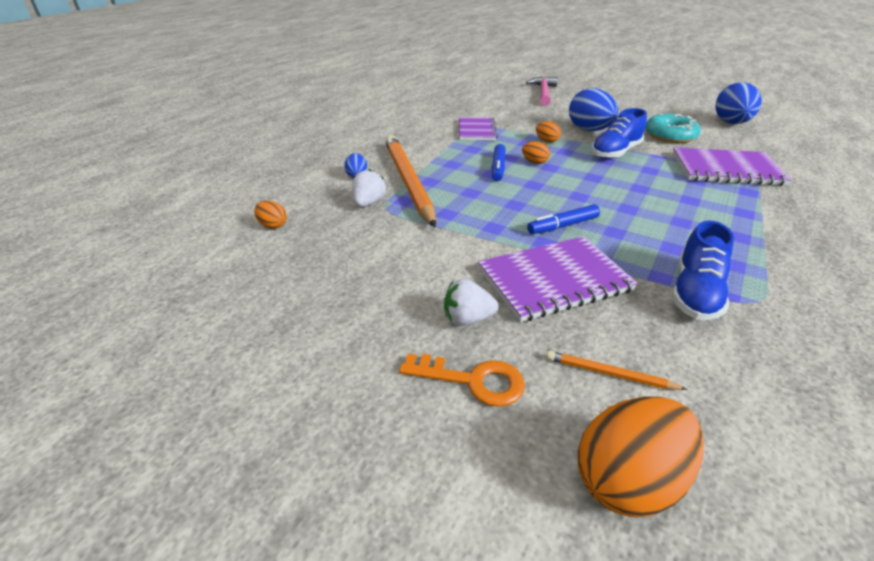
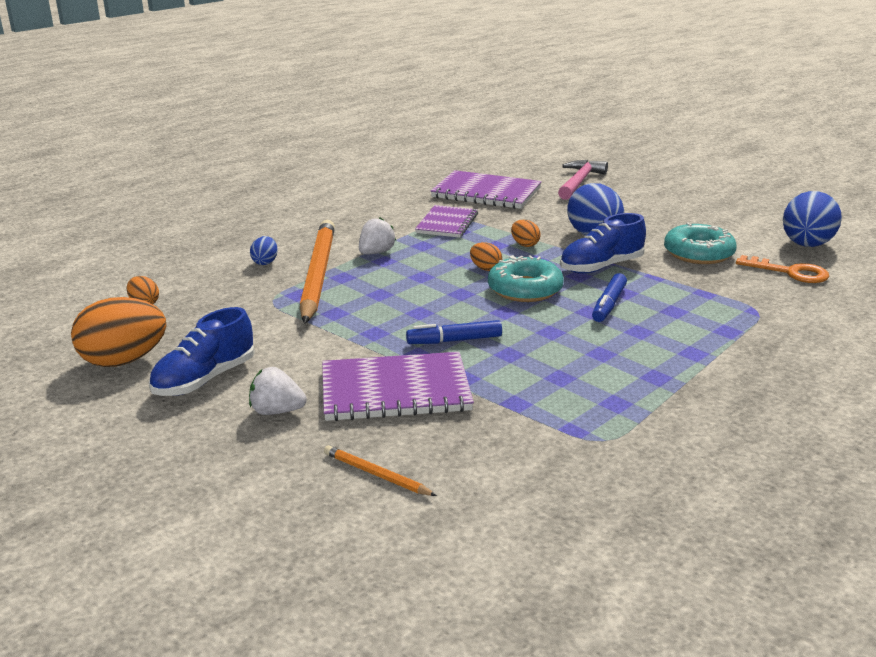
camera: 15 degrees right, 10 degrees down
white strawberry [353,169,386,207] -> white strawberry moved to [359,218,396,254]
orange key [399,353,525,407] -> orange key moved to [736,255,829,283]
blue marker [492,144,506,181] -> blue marker moved to [592,273,627,322]
orange egg [578,396,704,518] -> orange egg moved to [71,297,166,367]
blue shoe [672,220,734,320] -> blue shoe moved to [149,307,255,396]
purple notebook [673,147,792,186] -> purple notebook moved to [430,170,542,209]
none -> turquoise donut [488,255,564,302]

